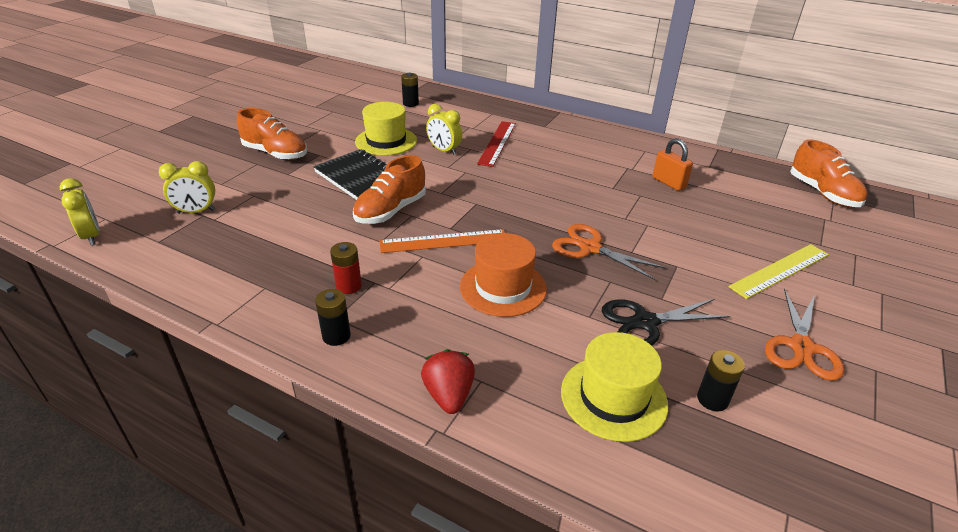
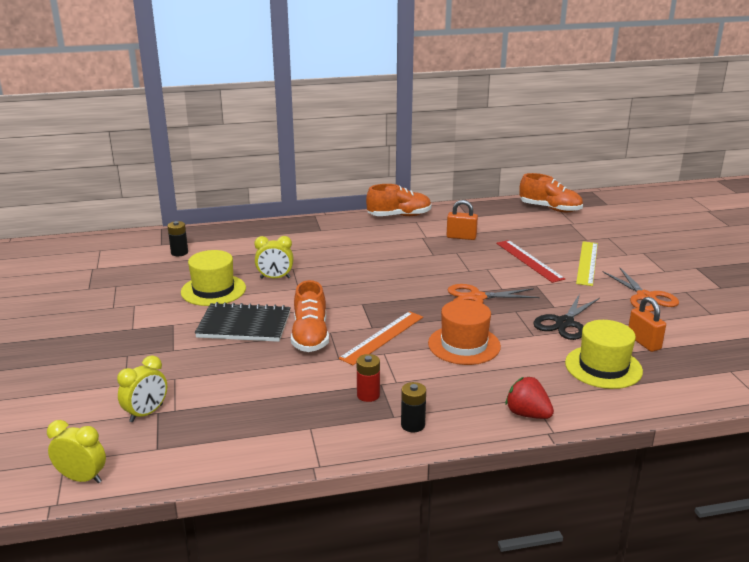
camera: 40 degrees left, 10 degrees down
orange shoe [237,108,307,160] -> orange shoe moved to [366,184,432,216]
red ruler [477,121,516,167] -> red ruler moved to [496,240,565,283]
black battery [697,350,745,411] -> orange padlock [628,297,666,352]

